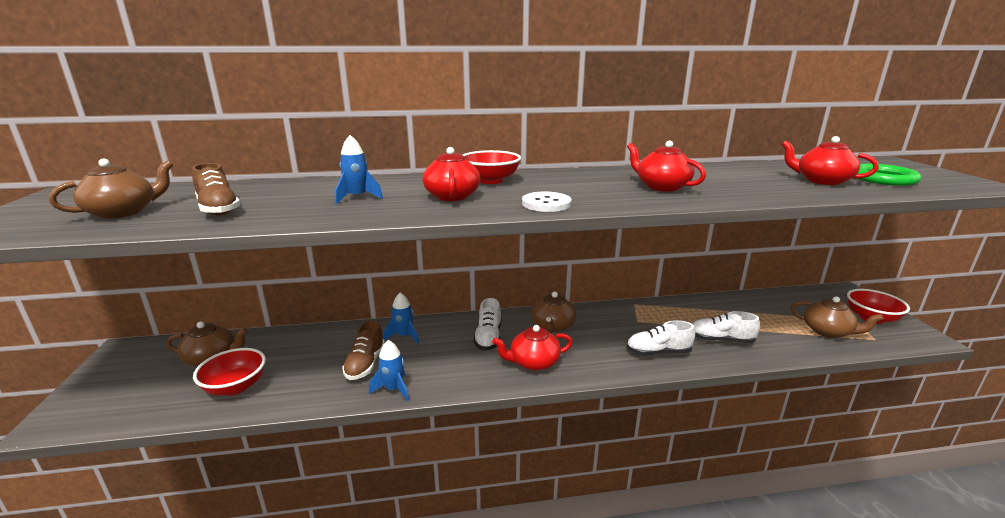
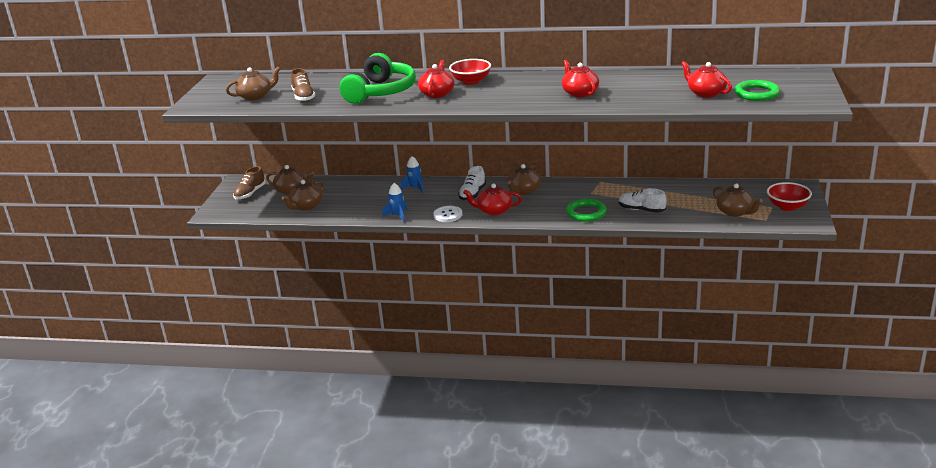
camera: 20 degrees right, 5 degrees up
red bowl [193,348,266,395] -> brown teapot [281,180,324,210]
blue rocket [335,135,383,204] -> green headphones [340,53,416,104]
brown shoe [342,320,385,380] -> brown shoe moved to [233,166,266,200]
white button [522,192,571,212] -> white button moved to [433,206,462,222]
white shoe [626,320,695,355] -> green ring [566,199,607,222]

